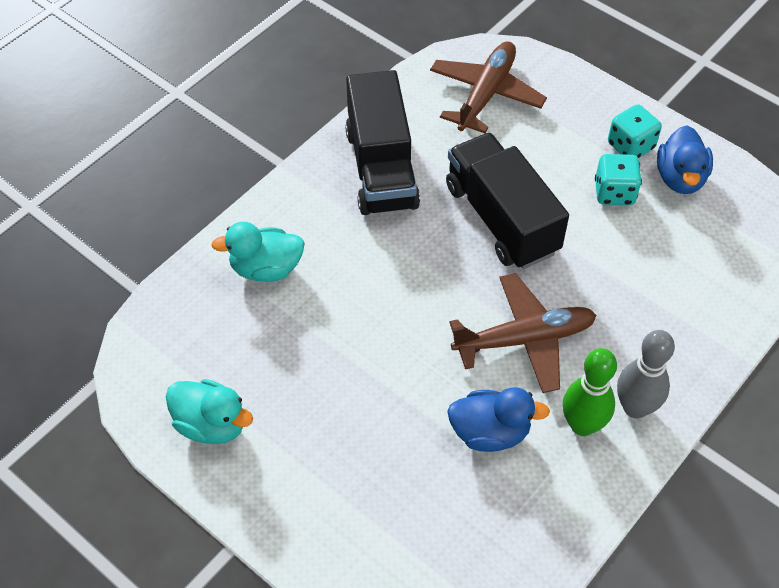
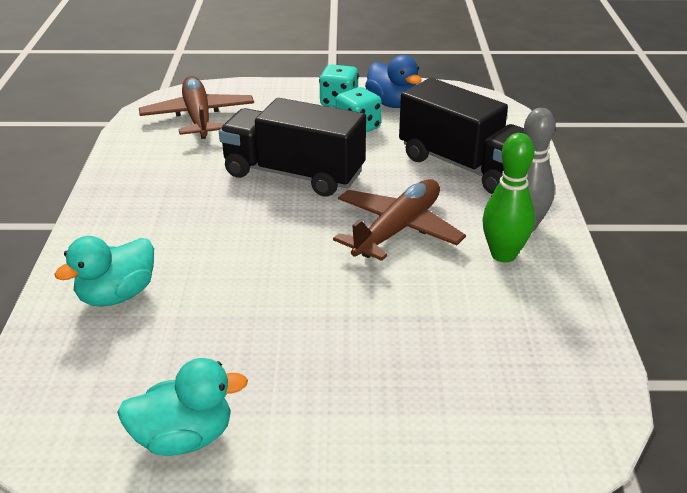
camera: 40 degrees left, 20 degrees down
black truck [345,70,420,215] -> black truck moved to [399,78,524,194]
blue duck [447,387,550,452] -> none

